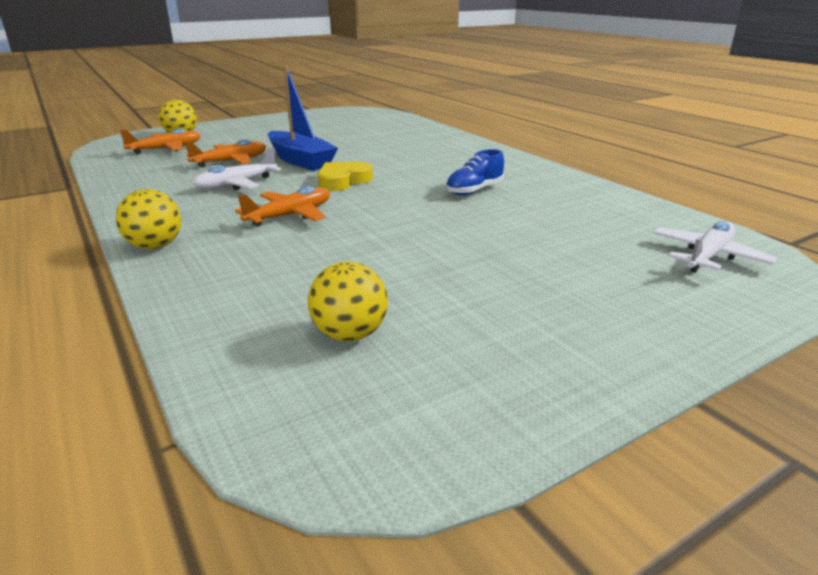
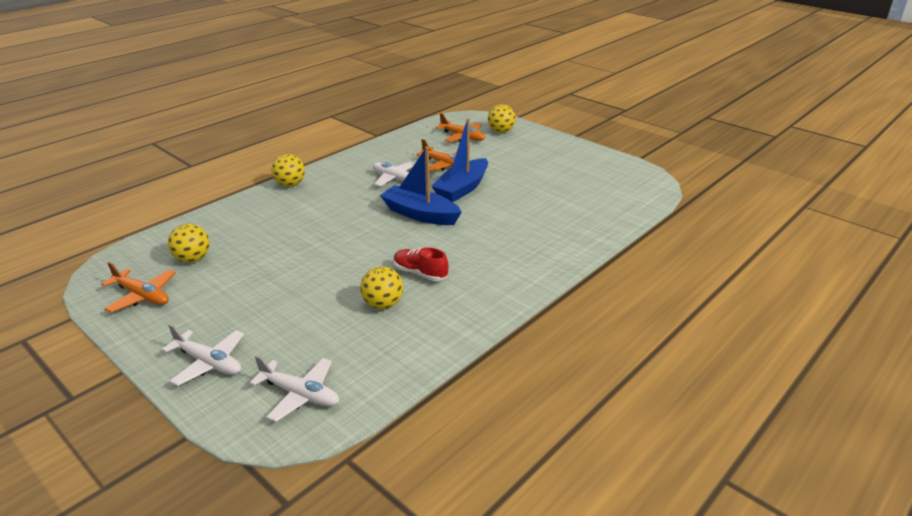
camera: 75 degrees right, 5 degrees up
orange plane [235,186,330,227] -> orange plane moved to [101,262,176,313]
yellow heart [318,162,373,191] -> blue boat [380,147,462,225]
blue shoe [446,149,504,195] -> red shoe [394,247,449,281]
none -> white plane [162,324,244,386]
none -> yellow ball [360,266,403,309]

